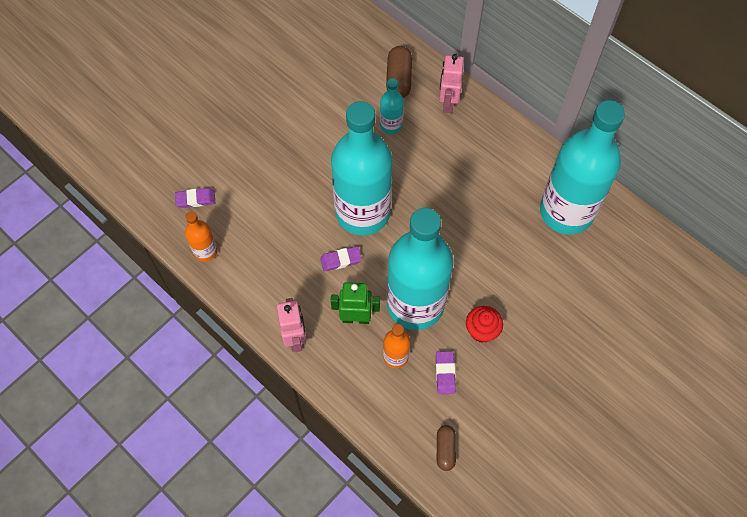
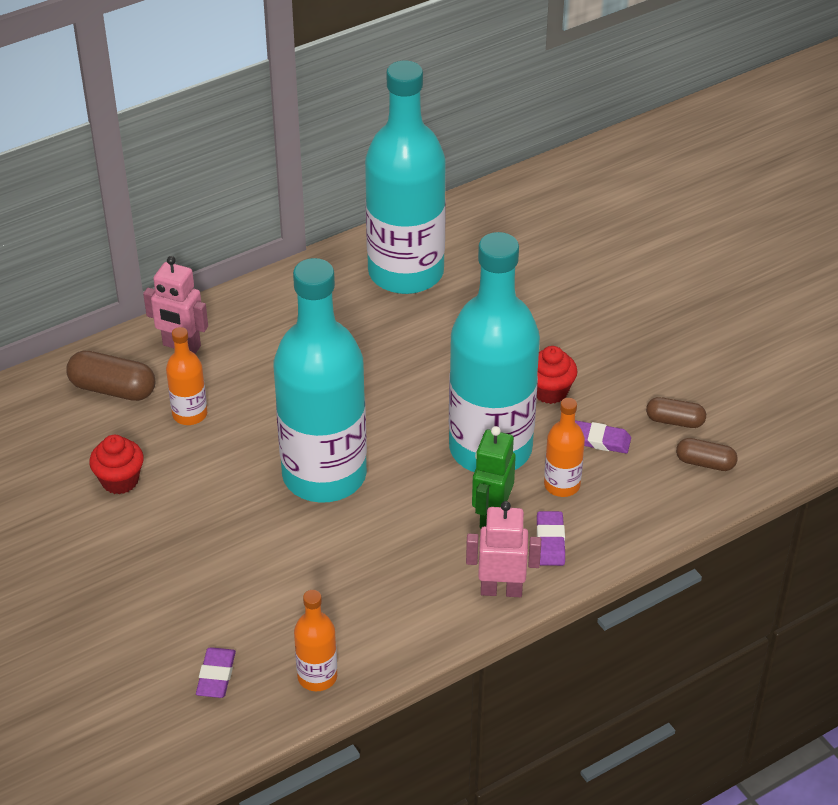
camera: 75 degrees left, 20 degrees down
purple eraser [320,246,362,272] -> purple eraser moved to [537,511,565,566]
turquoise bottle [380,78,404,134] -> orange bottle [166,327,207,425]
none -> red cupcake [89,435,144,494]
none -> brown capsule [646,397,706,428]

